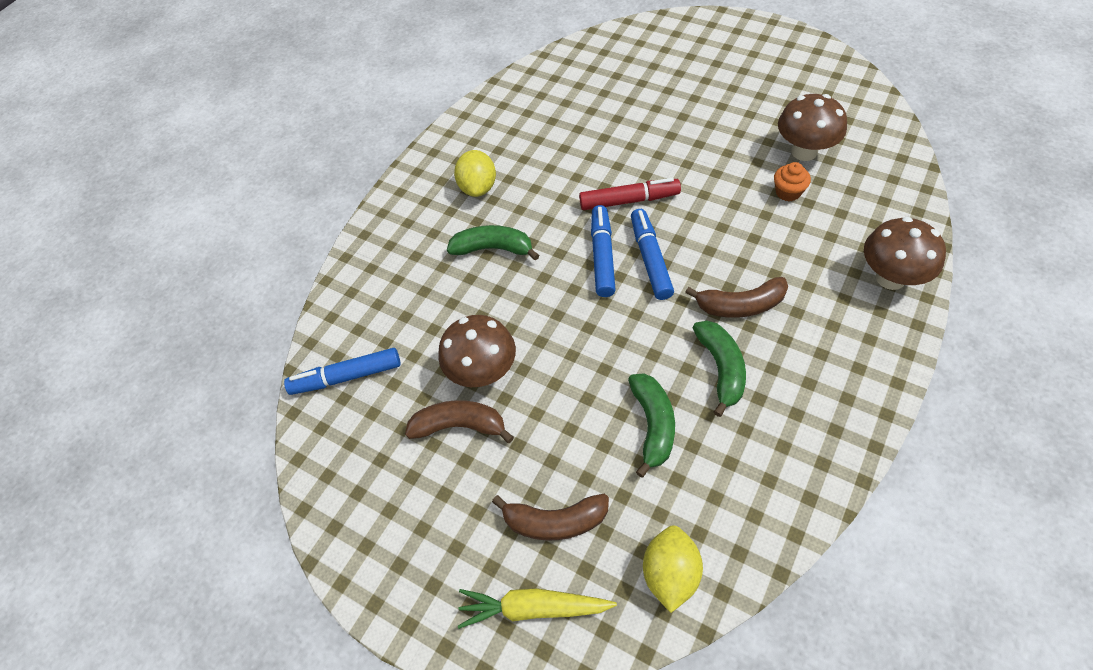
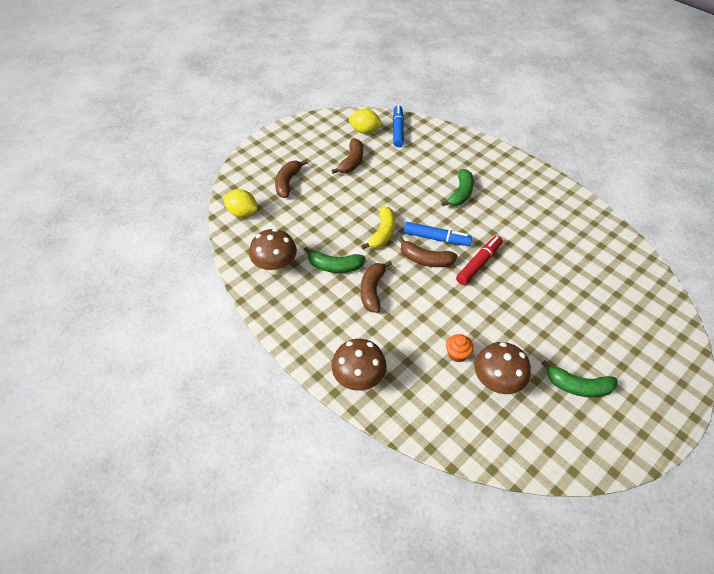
camera: 100 degrees right, 5 degrees down
brown mushroom [438,315,516,387] -> brown mushroom moved to [249,228,297,274]
yellow lemon [454,150,496,197] -> yellow lemon moved to [349,109,383,134]
yellow carrot [458,588,617,629] -> none
red marker [579,178,681,210] -> red marker turned 150 degrees counterclockwise [456,236,503,285]
green banana [628,373,675,477] -> green banana moved to [541,360,617,397]
blue marker [631,209,674,300] -> brown banana [398,236,457,267]
none -> yellow banana [361,206,395,249]

